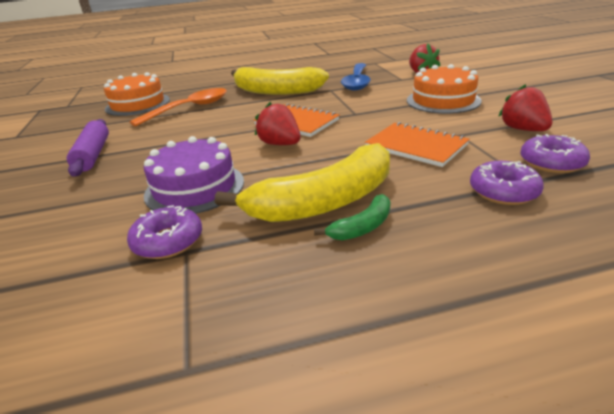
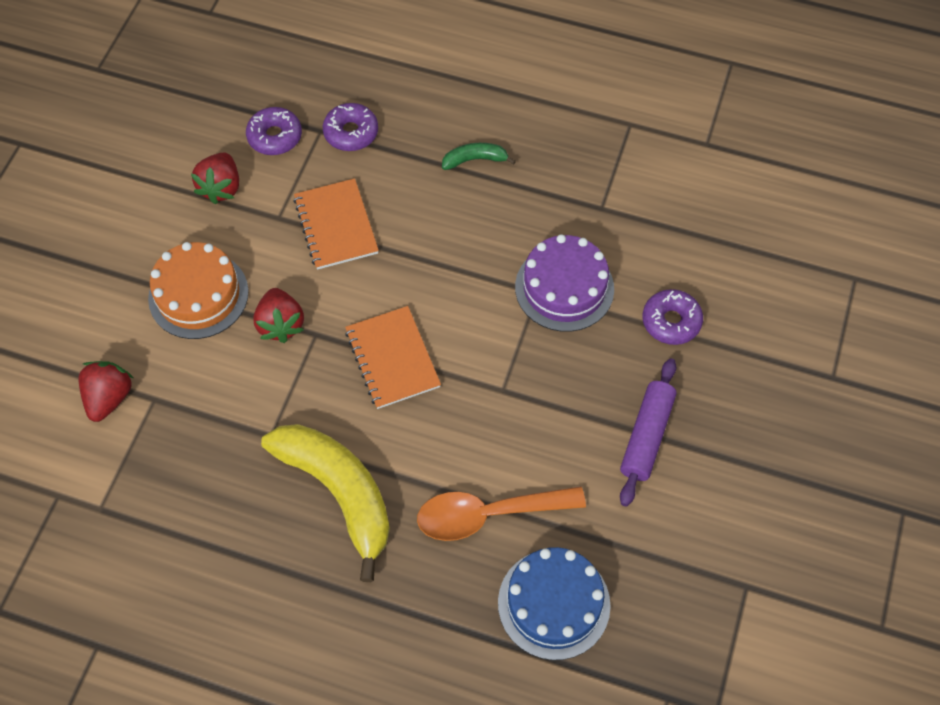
camera: 150 degrees left, 30 degrees up
orange cake [104,72,170,116] -> blue cake [498,547,611,660]
purple donut [127,205,202,259] -> purple donut moved to [642,289,703,345]
yellow banana [215,143,390,222] -> none
red strawberry [255,102,300,145] -> red strawberry moved to [253,288,304,343]
blue spoon [341,63,371,91] -> none

